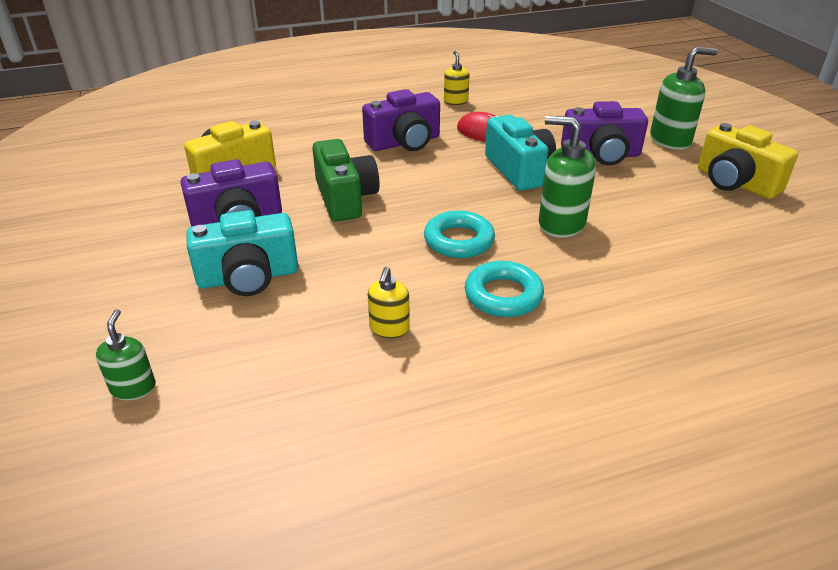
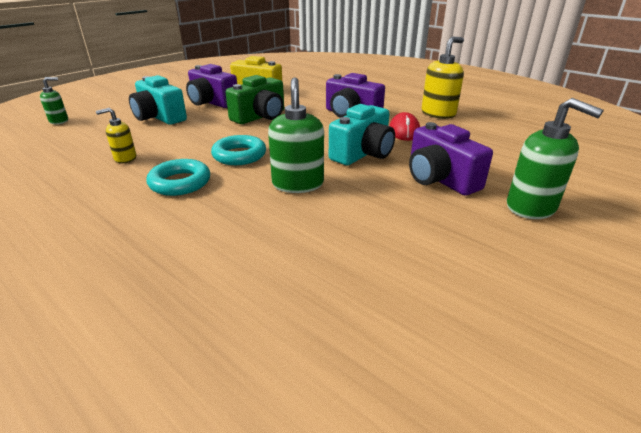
camera: 60 degrees right, 5 degrees down
yellow soap dispenser [444,51,469,105] -> yellow soap dispenser [422,36,464,119], size x1.74
yellow camera [698,123,798,199] -> none

